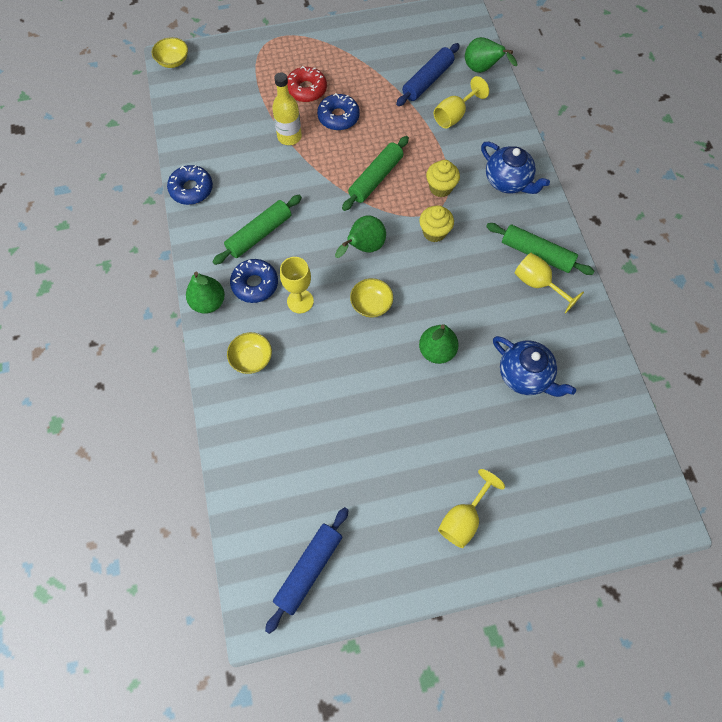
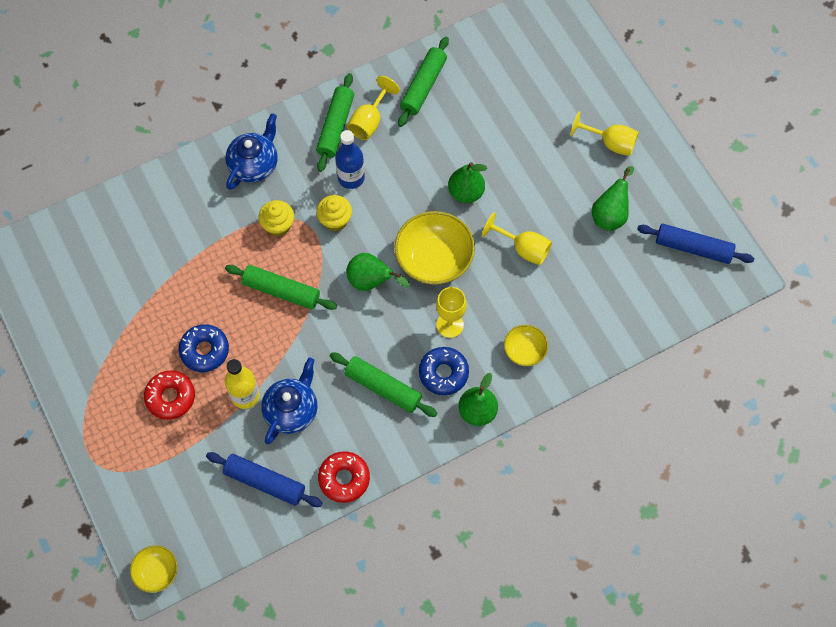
camera: 105 degrees left, 0 degrees up
blue donut [167,165,213,205] -> red donut [318,451,370,503]
yellow bowl [350,278,393,317] -> yellow bowl [394,211,475,285], size x1.84
blue rolling pin [396,43,460,106] -> blue rolling pin moved to [206,452,322,507]
yellow goblet [434,76,489,128] -> yellow goblet moved to [482,213,552,265]
green pear [465,37,517,73] -> green pear moved to [592,166,634,231]
blue teapot [493,336,576,397] -> blue teapot moved to [261,358,317,444]
none -> blue bottle [335,130,365,189]
none -> green rolling pin [398,37,449,127]

